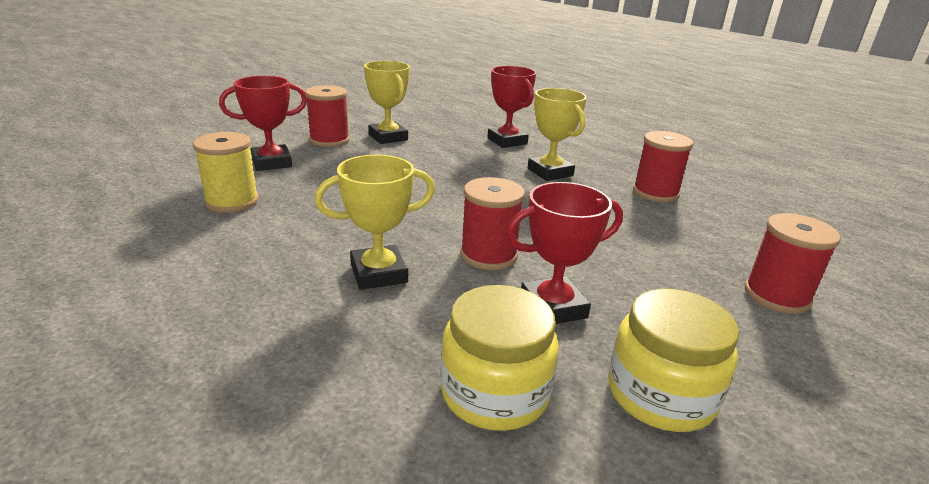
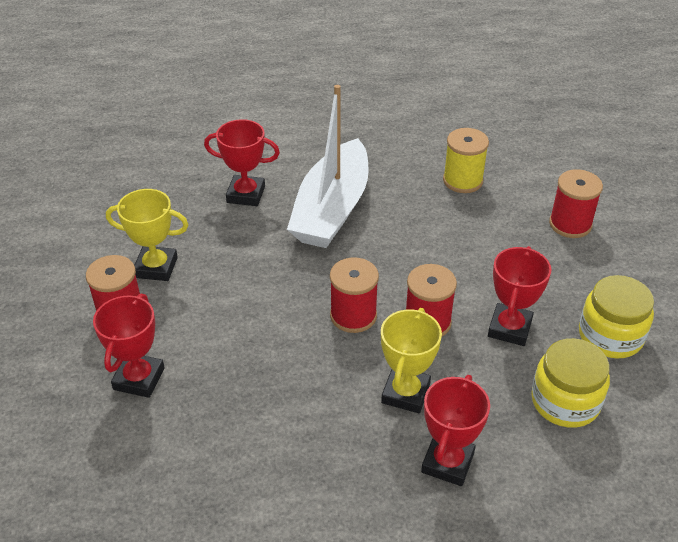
camera: 50 degrees left, 15 degrees up
yellow spool [193,132,259,213] -> yellow spool moved to [443,128,489,193]
yellow trophy [528,88,587,181] -> white boat [287,85,369,248]
red spool [633,131,693,202] -> red spool moved to [330,257,379,333]
none -> red trophy [421,375,490,486]

